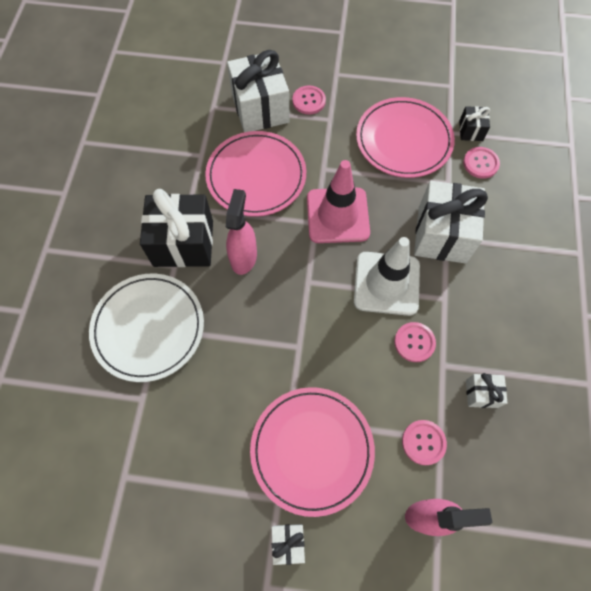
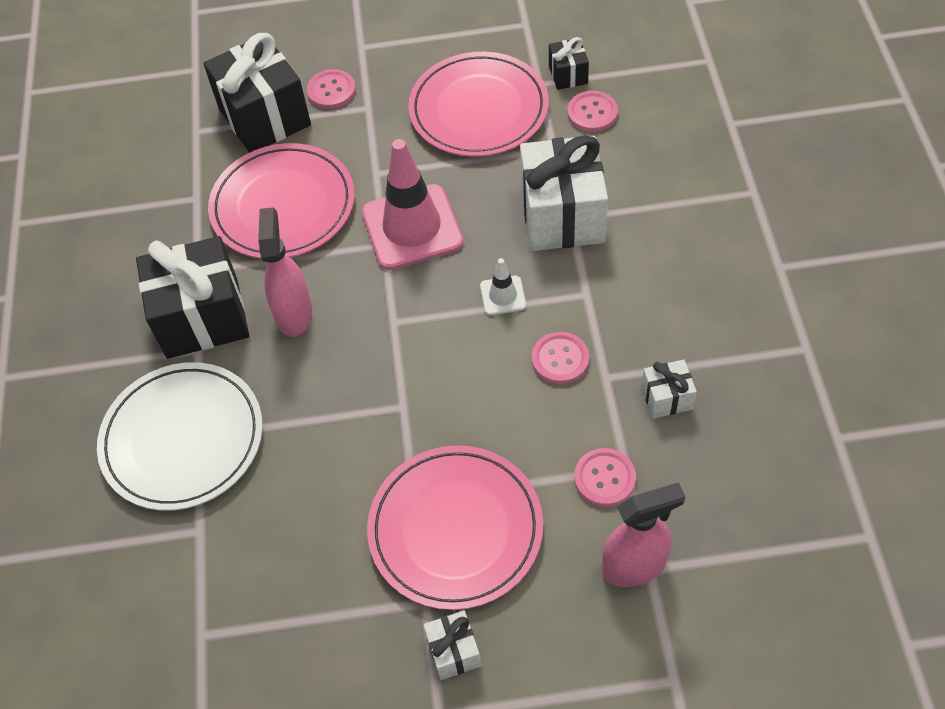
camera: 10 degrees left, 10 degrees down
white gift [227,50,290,132] -> black gift [203,33,311,153]
white traffic cone [354,237,420,316] -> white traffic cone [480,258,526,316], size x0.46

